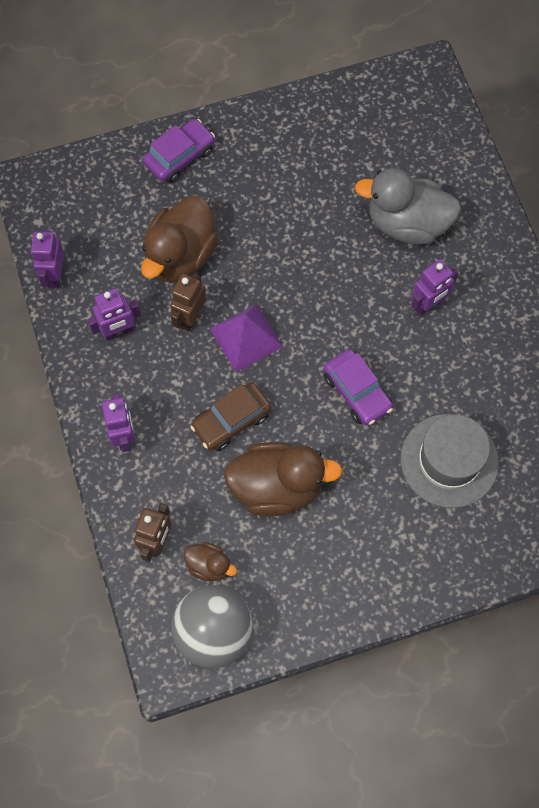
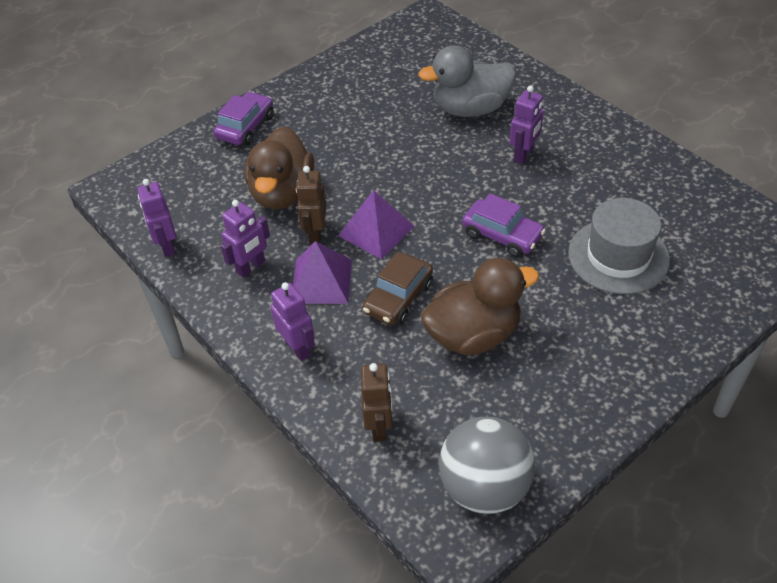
camera: 20 degrees left, 20 degrees down
brown duck [183,542,237,581] -> none
none -> purple pyramid [293,241,352,304]

